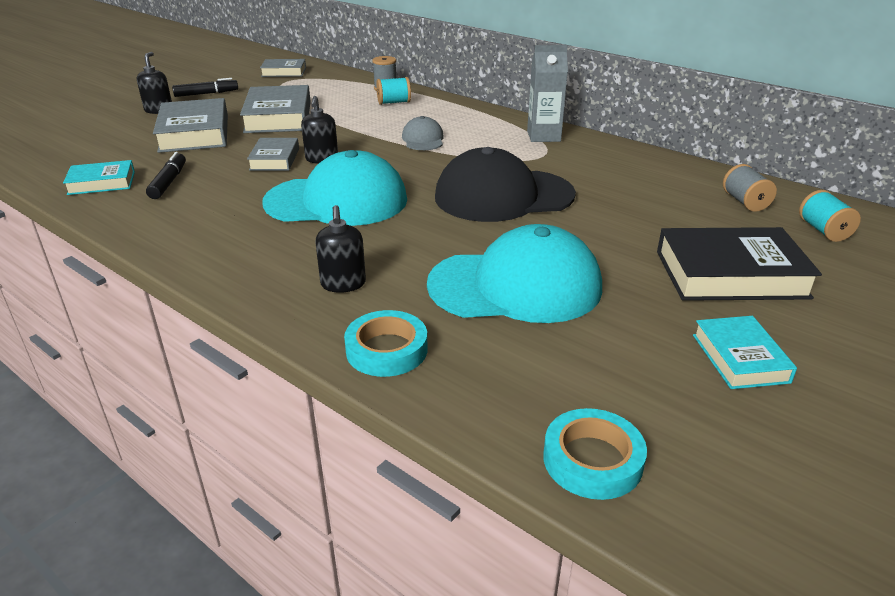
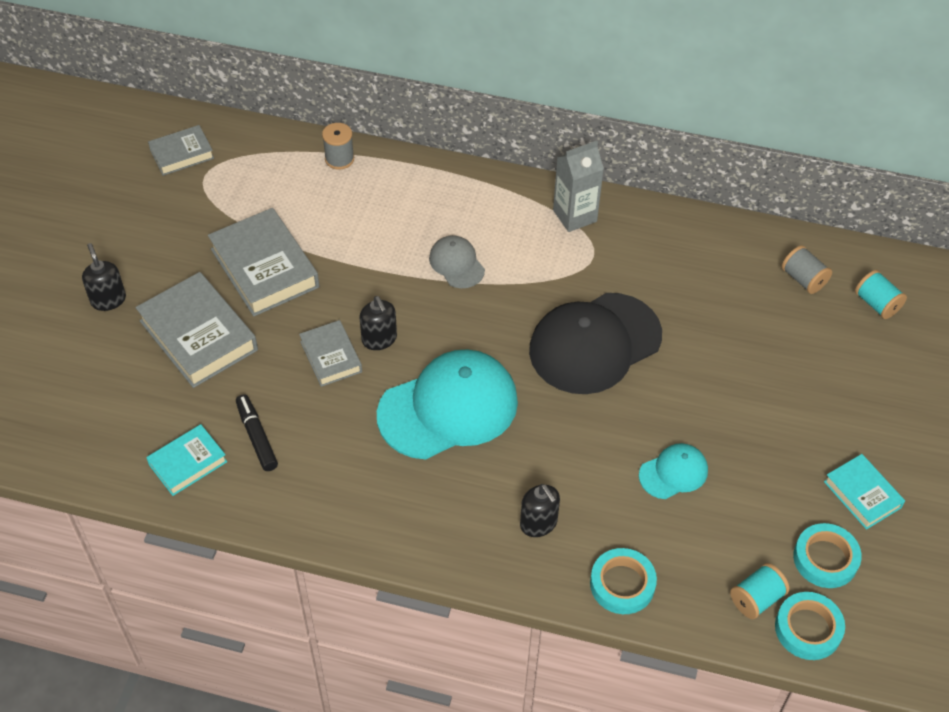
camera: 25 degrees left, 20 degrees up
black marker [172,78,238,97] -> none
turquoise spool [376,77,411,105] -> turquoise spool moved to [730,563,790,619]
turquoise cap [427,224,602,323] -> turquoise cap [639,443,708,499], size x0.48
black book [657,227,822,301] -> none
none -> turquoise tape [793,523,862,588]

